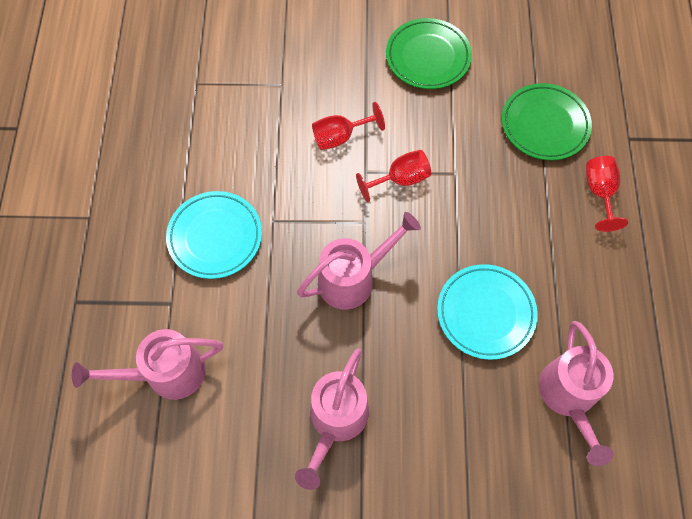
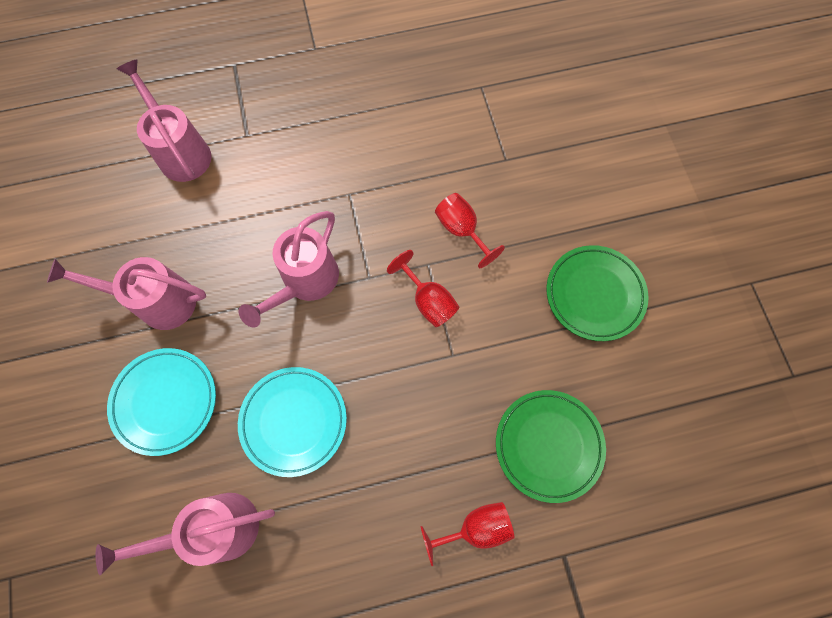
camera: 75 degrees right, 5 degrees up
turquoise plate [166,191,262,279] -> turquoise plate moved to [107,348,216,456]
pink watering can [297,212,421,310] -> pink watering can turned 75 degrees clockwise [239,211,339,328]

